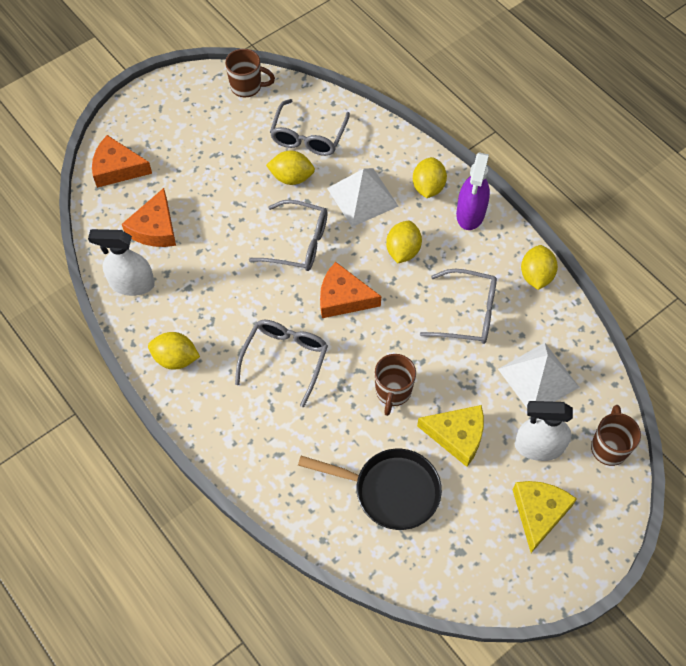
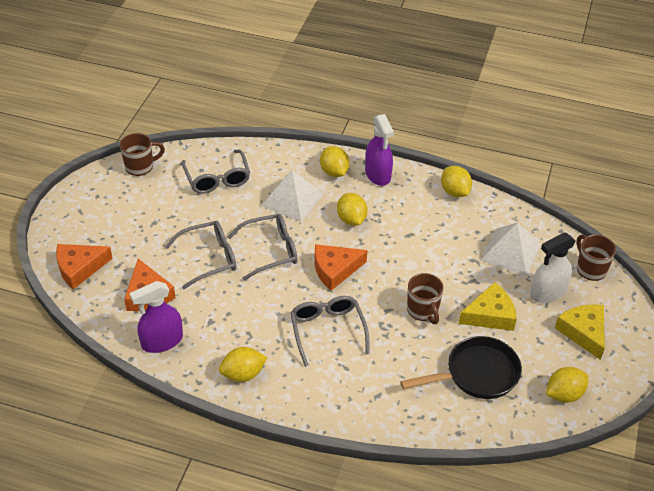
camera: 35 degrees left, 15 degrees down
white spray bottle [88,229,155,296] -> purple spray bottle [129,281,183,353]
yellow lemon [266,150,315,185] -> yellow lemon moved to [546,367,589,403]
grey glasses [420,269,497,344] -> grey glasses moved to [165,221,237,290]

